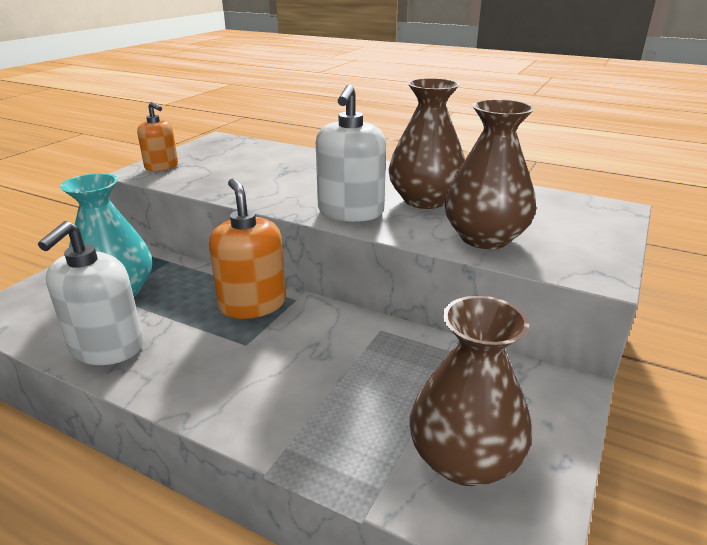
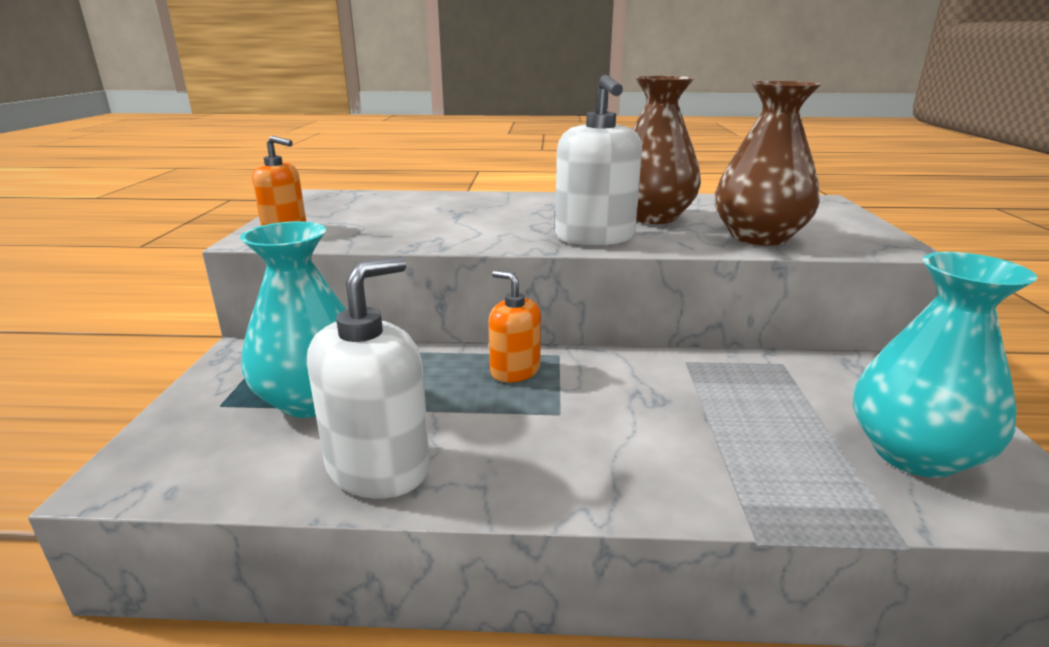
camera: 25 degrees left, 5 degrees down
white soap dispenser [38,221,144,365] -> white soap dispenser turned 135 degrees counterclockwise [307,256,430,499]
orange soap dispenser [209,179,286,319] -> orange soap dispenser [489,270,541,382], size x0.62
brown vase [410,296,532,486] -> turquoise vase [853,252,1037,478]

